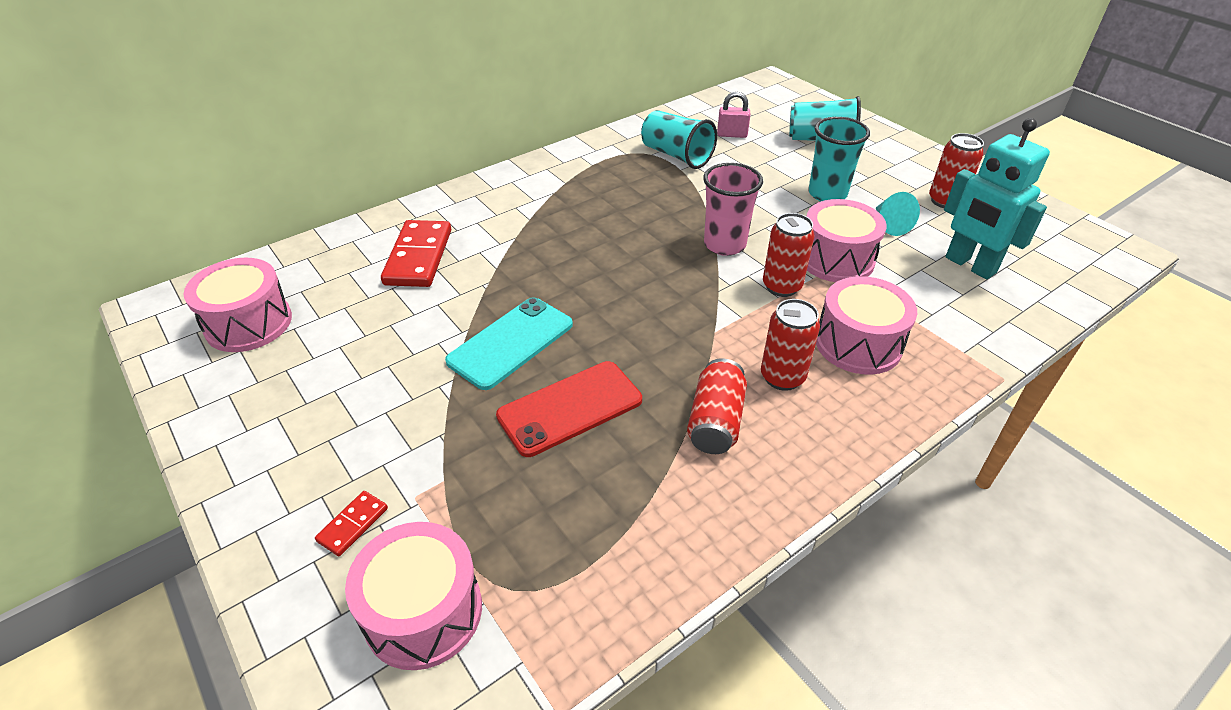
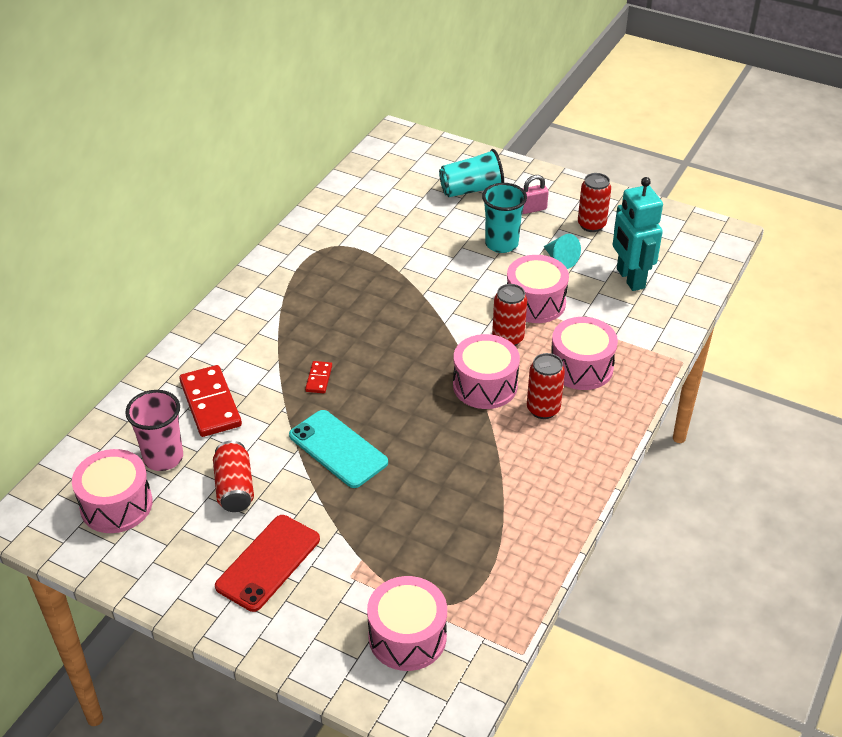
camera: 25 degrees left, 0 degrees up
red domino [315,491,388,556] -> red domino moved to [305,361,332,393]
turquoise phone [445,297,573,390] -> turquoise phone turned 60 degrees counterclockwise [289,410,388,488]
red phone [496,361,642,457] -> red phone moved to [215,515,320,612]
turquoise cup [641,110,717,169] -> none
red can [687,358,747,454] -> red can moved to [213,441,254,512]
pink cup [703,163,763,256] -> pink cup moved to [125,390,183,471]
pink padlock [717,92,750,138] -> pink padlock moved to [522,175,549,214]
turquoise robot [944,118,1050,279] -> turquoise robot turned 45 degrees clockwise [613,177,663,291]
none -> pink drum [453,334,520,409]

